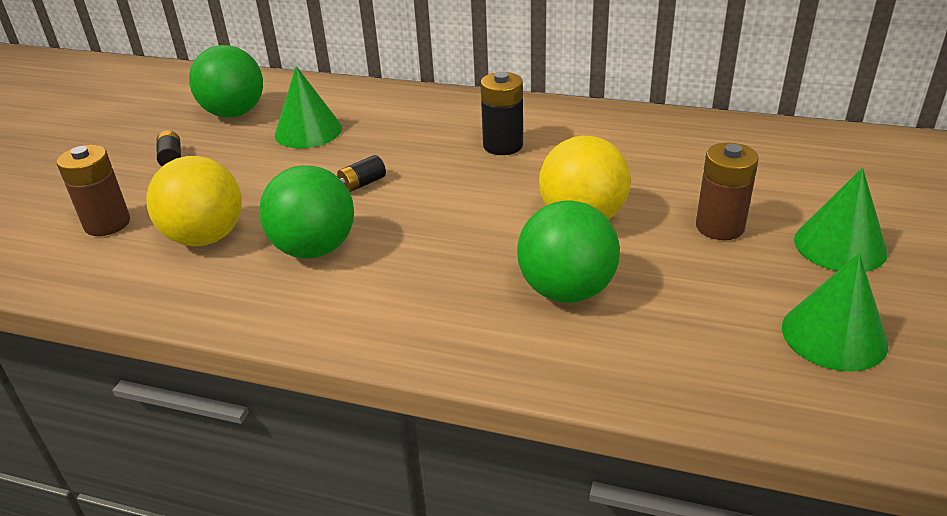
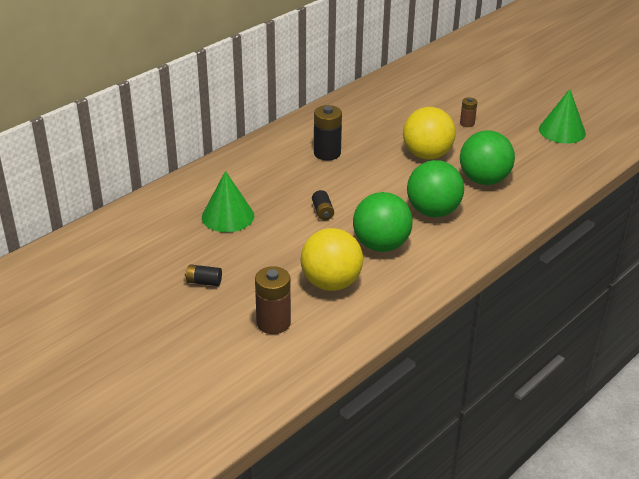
camera: 65 degrees left, 0 degrees up
green ball [189,45,263,118] -> green ball moved to [407,160,464,217]
brown battery [696,142,759,240] -> brown battery [460,97,477,127], size x0.57
green cone [794,168,888,272] -> none

